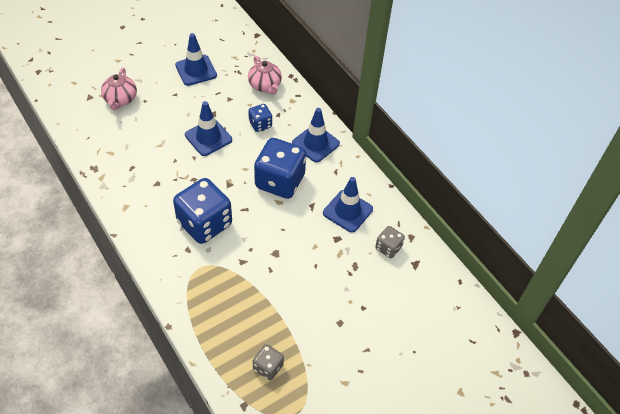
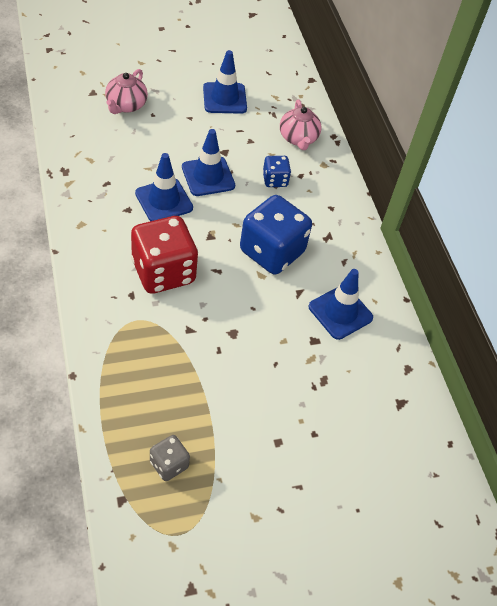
camera: 15 degrees right, 0 degrees up
blue dice [173,178,232,244] -> red dice [131,216,198,294]
blue traffic cone [292,108,340,162] -> blue traffic cone moved to [135,153,193,221]
grey dice [375,226,405,258] -> none

